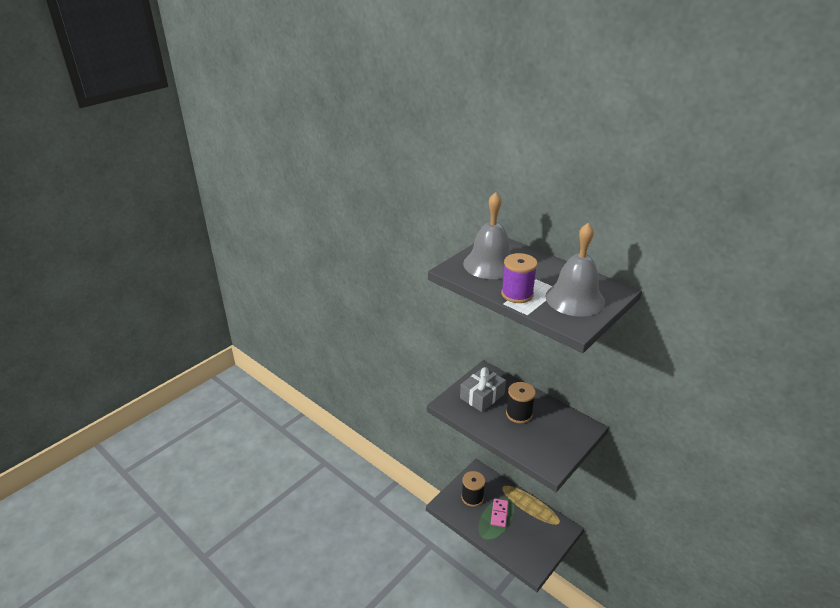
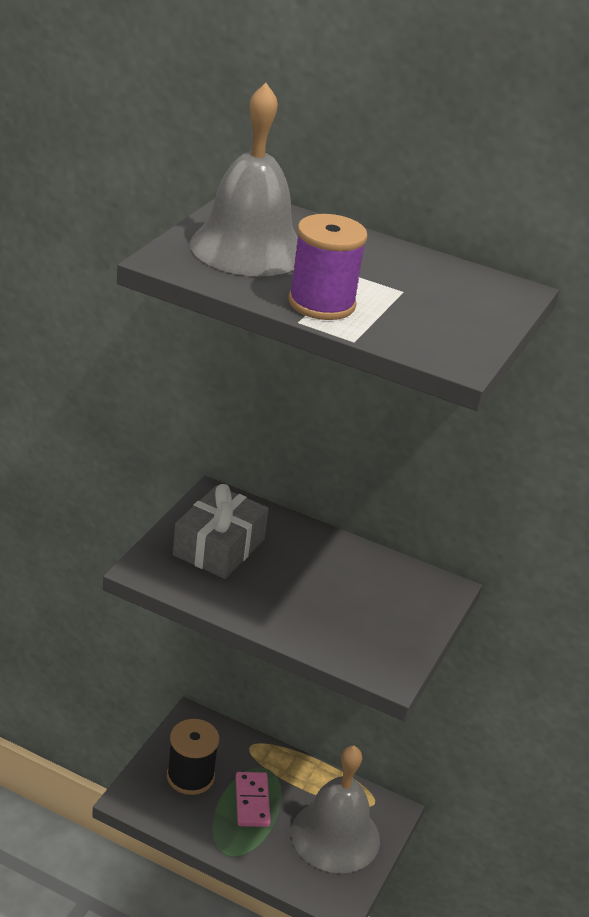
camera: 20 degrees left, 0 degrees up
black spool [506,382,536,423] -> none
grey bell [545,223,605,317] -> grey bell moved to [291,746,380,873]

